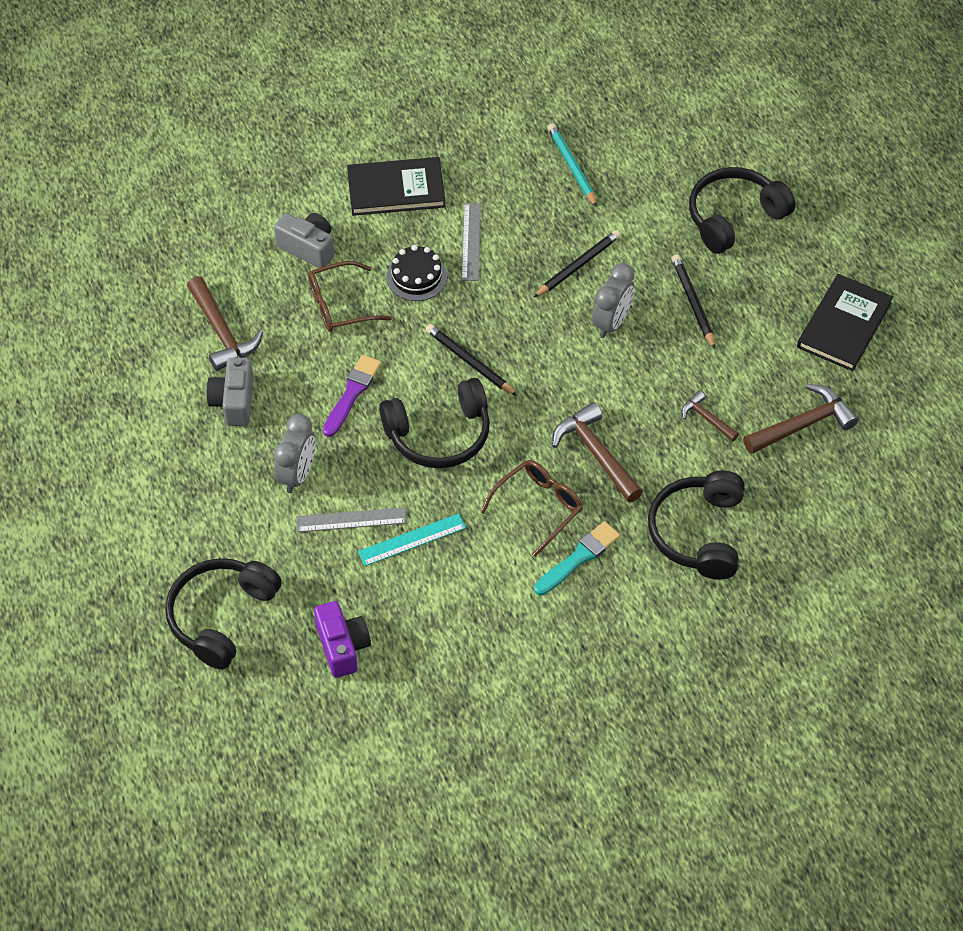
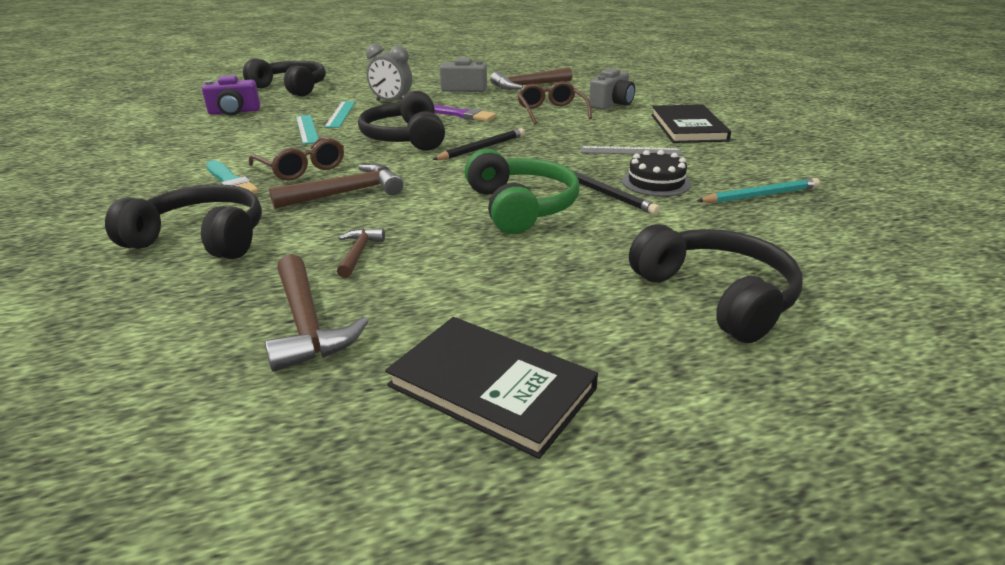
camera: 95 degrees right, 25 degrees down
grey ruler [296,507,407,532] -> turquoise ruler [324,101,355,128]
black cake [386,245,447,301] -> black cake moved to [622,150,691,197]
grey clock [592,263,634,338] -> green headphones [465,149,579,234]
black pencil [672,254,715,349] -> none
brown hammer [681,391,739,442] -> brown hammer turned 45 degrees counterclockwise [337,228,385,278]

